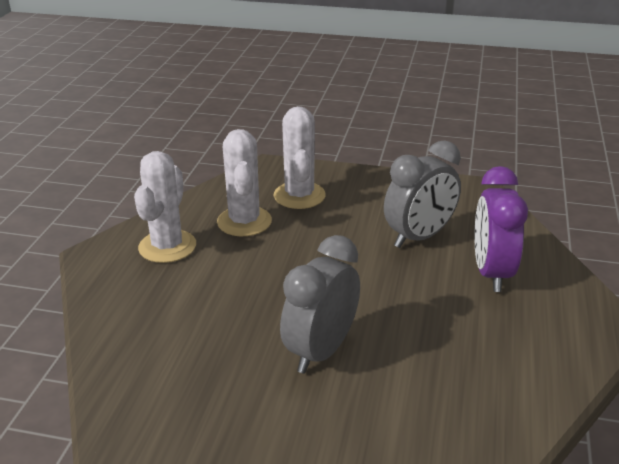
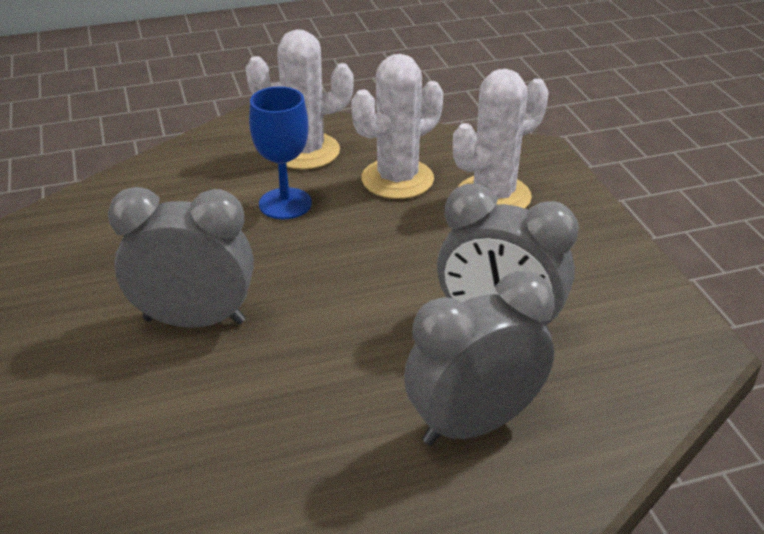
camera: 60 degrees right, 5 degrees up
purple clock [474,166,528,292] -> grey clock [404,271,555,445]
none -> blue goblet [249,86,312,219]

